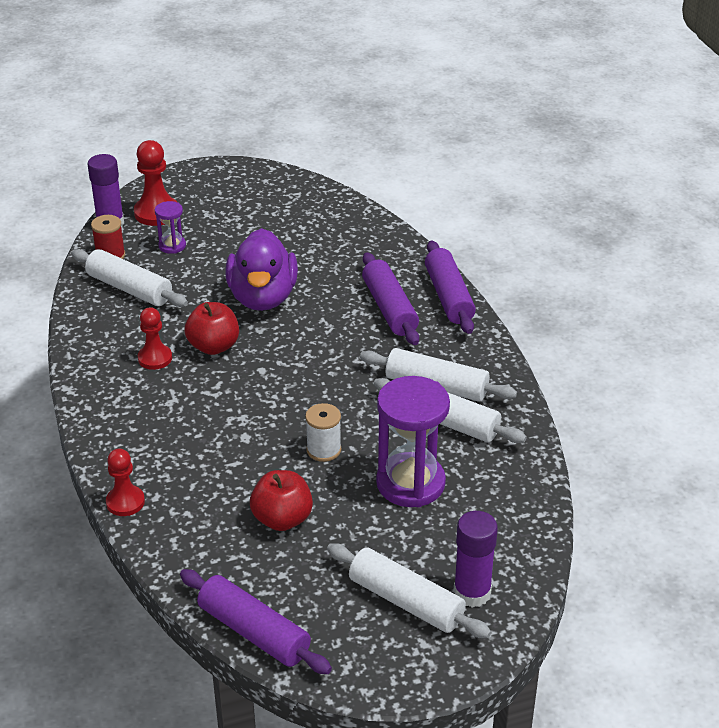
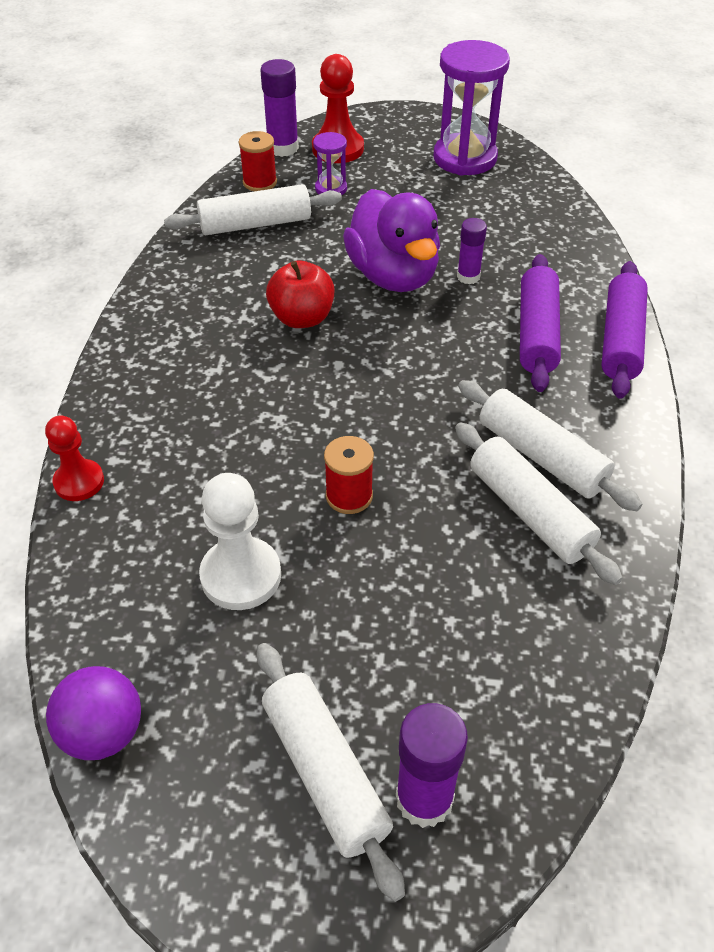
camera: 25 degrees right, 10 degrees up
white rolling pin [71,249,188,307] -> white rolling pin turned 75 degrees counterclockwise [164,184,342,235]
red pawn [138,307,172,370] -> none
purple rolling pin [180,569,332,674] -> purple ball [46,666,141,760]
purple duck [225,228,298,311] -> purple duck turned 45 degrees counterclockwise [343,189,440,292]
red apple [250,470,313,531] -> white pawn [199,473,281,610]
white spool [305,403,341,462] -> red spool [324,436,374,514]
purple hourglass [376,376,450,507] -> purple hourglass moved to [433,40,510,176]
none -> purple glue stick [457,218,487,284]

